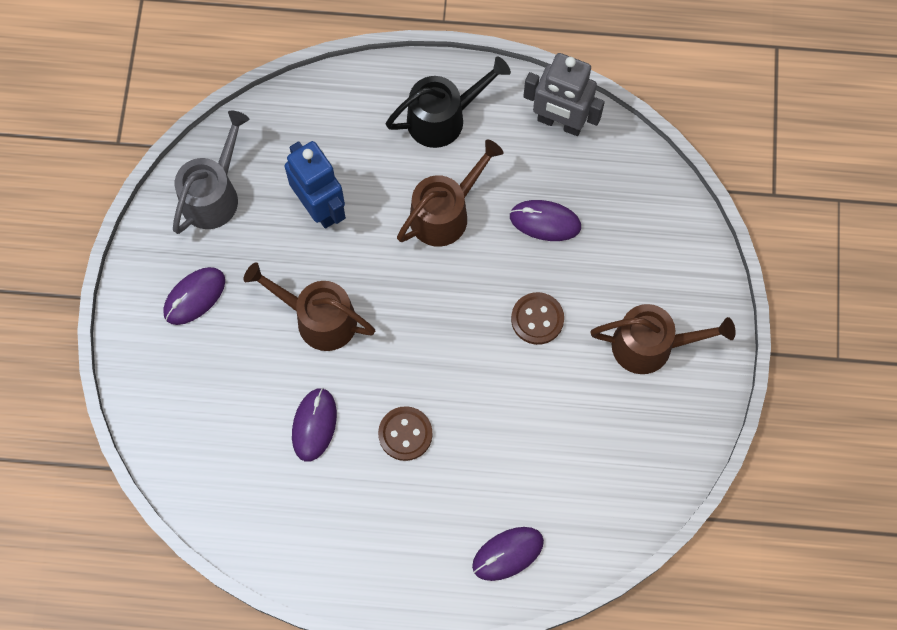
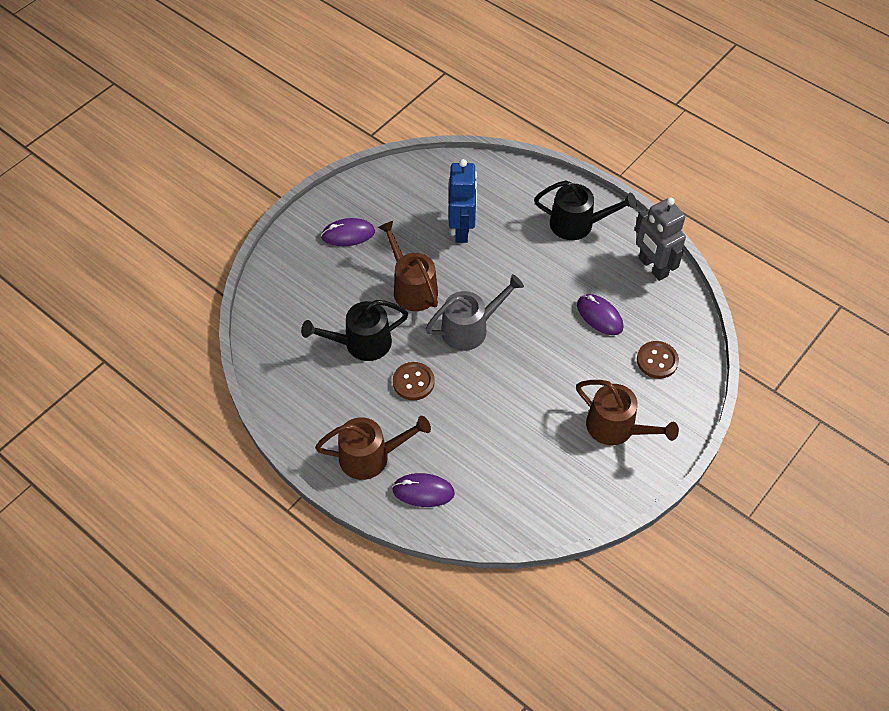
camera: 35 degrees right, 15 degrees down
grey watering can [173,111,249,234] -> grey watering can moved to [426,274,524,351]
purple mouse [292,388,337,462] -> black watering can [301,300,408,361]
brown watering can [397,139,504,247] -> brown watering can moved to [315,416,431,480]
brown button [511,292,564,345] -> brown button moved to [637,341,679,379]

